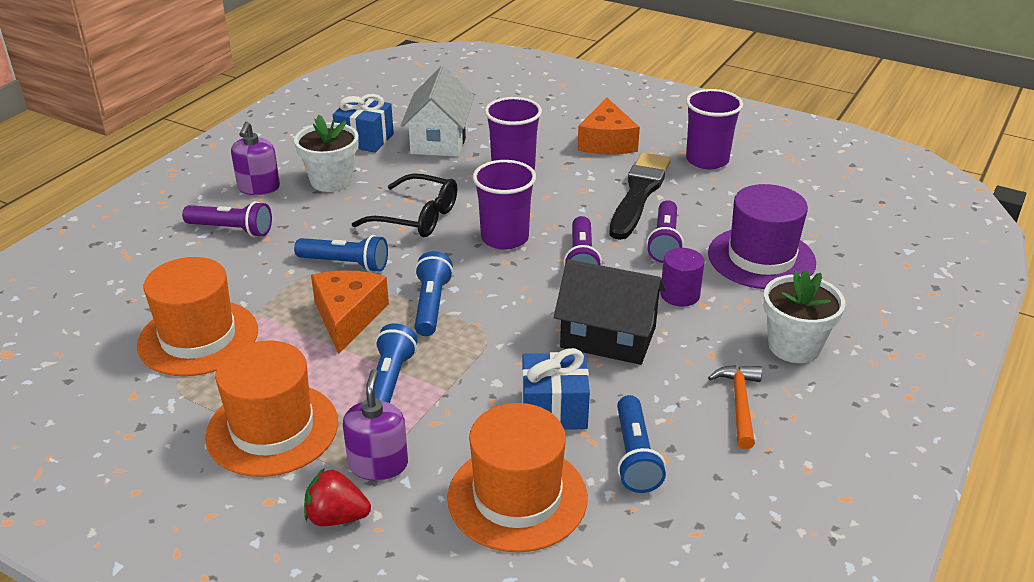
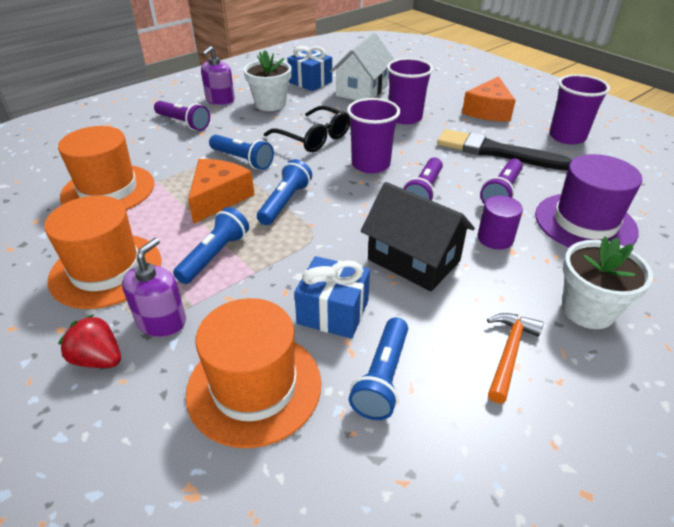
camera: 20 degrees right, 5 degrees up
black brush [609,152,671,240] -> black brush turned 105 degrees counterclockwise [437,129,572,171]

